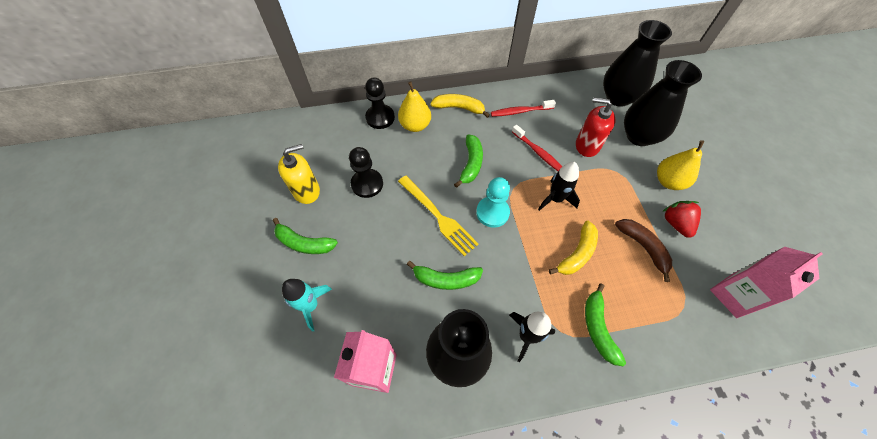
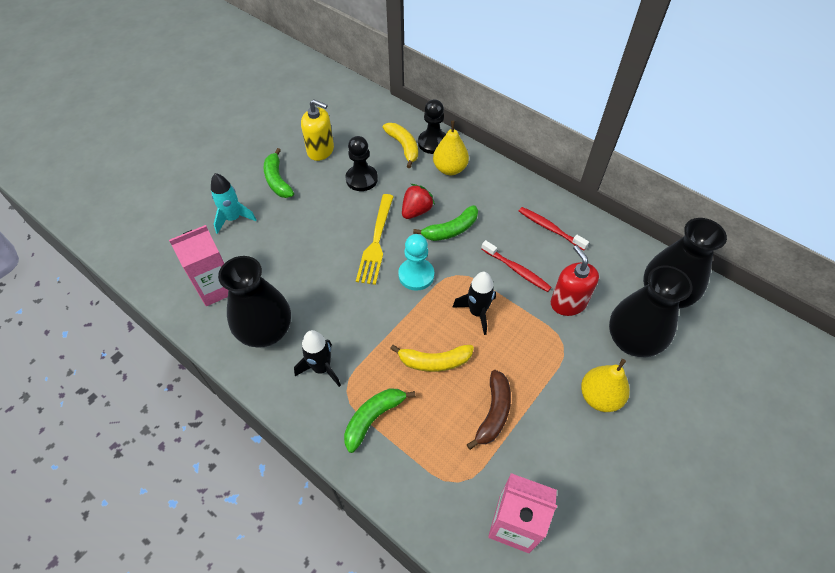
camera: 50 degrees right, 5 degrees down
green banana [407,261,483,290] -> none
yellow banana [430,94,490,118] -> yellow banana moved to [382,123,418,168]
red toothbrush [512,125,562,171] -> red toothbrush turned 60 degrees counterclockwise [481,240,551,292]
red strawberry [662,201,701,238] -> red strawberry moved to [402,184,435,219]

